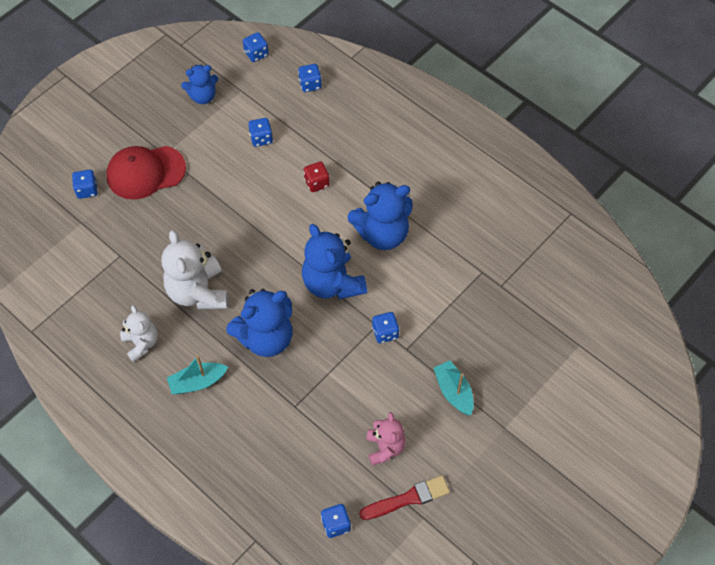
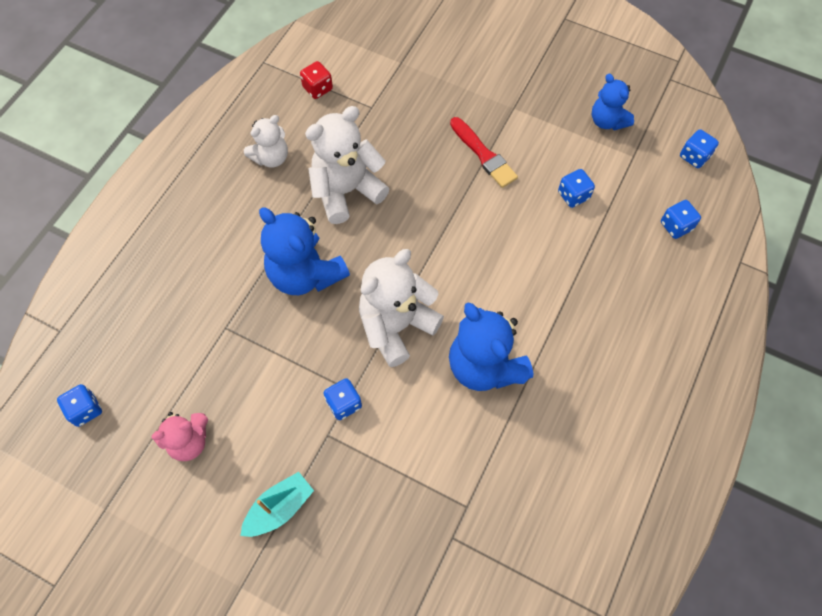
camera: 75 degrees right, 5 degrees up
blue dice [72,170,98,199] -> none
red cap [106,146,186,200] -> none
turquoise boat [167,355,228,394] -> none
blue teddy bear [302,224,367,300] -> white teddy bear [359,249,444,367]
red dice [304,162,330,192] -> red dice moved to [300,61,333,99]
red brush [359,475,450,520] -> red brush moved to [450,117,518,188]

